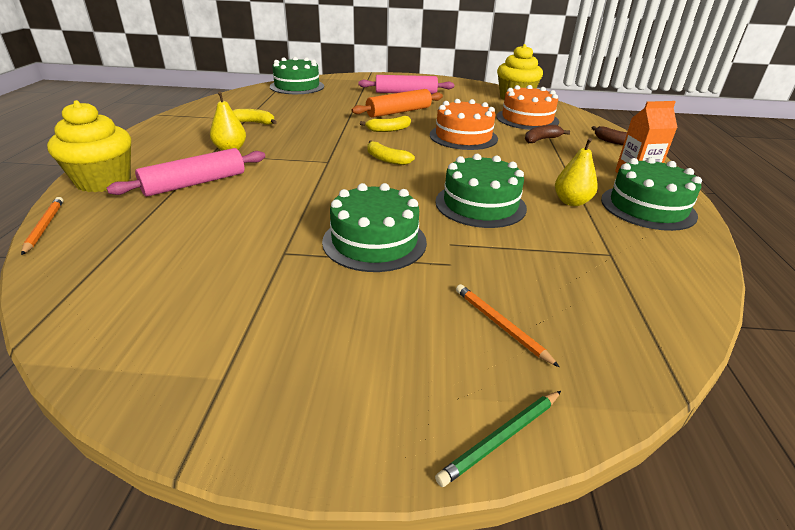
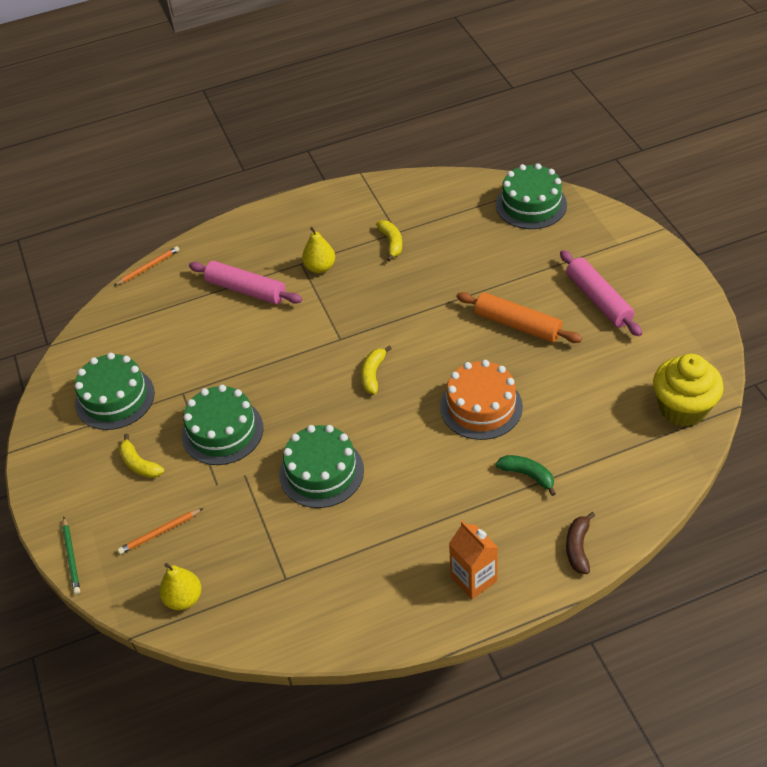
camera: 70 degrees right, 15 degrees up
yellow cupcake [47,100,131,192] -> none
yellow banana [360,116,411,132] -> yellow banana moved to [119,434,164,478]
green pencil [435,391,561,487] -> green pencil turned 135 degrees counterclockwise [62,517,80,594]
orange pencil [456,284,560,367] -> orange pencil turned 150 degrees counterclockwise [117,508,203,554]
orange cake [496,85,559,130] -> none
brown banana [525,125,570,143] -> green banana [496,455,556,496]
yellow pear [555,138,598,206] -> yellow pear moved to [159,563,201,610]
green cake [601,157,702,231] -> green cake moved to [75,353,155,430]

